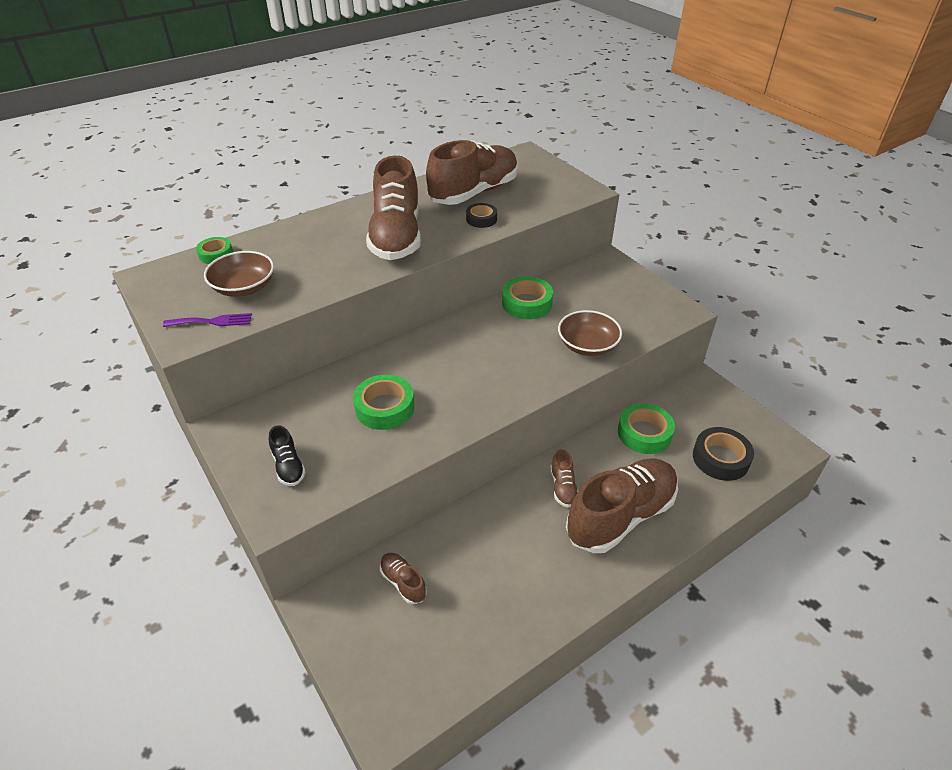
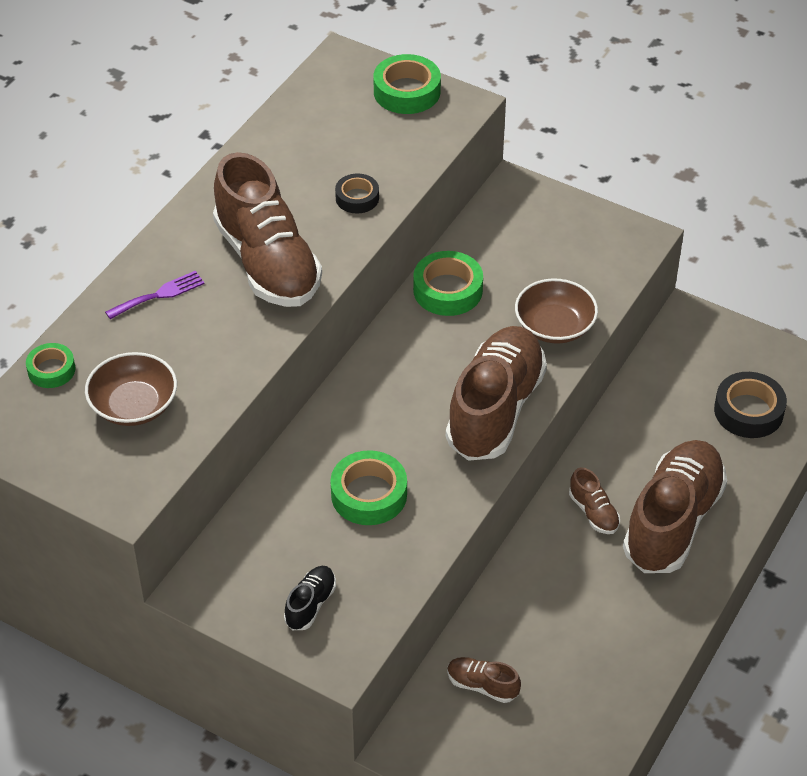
camera: 25 degrees left, 5 degrees up
purple fork [163,313,252,327] -> purple fork moved to [105,271,205,319]
black shoe [269,425,306,486] -> black shoe turned 105 degrees counterclockwise [284,566,336,630]
brown shoe [426,140,518,205] -> brown shoe moved to [446,326,547,461]
green tape [618,403,675,454] -> green tape moved to [373,54,441,114]

